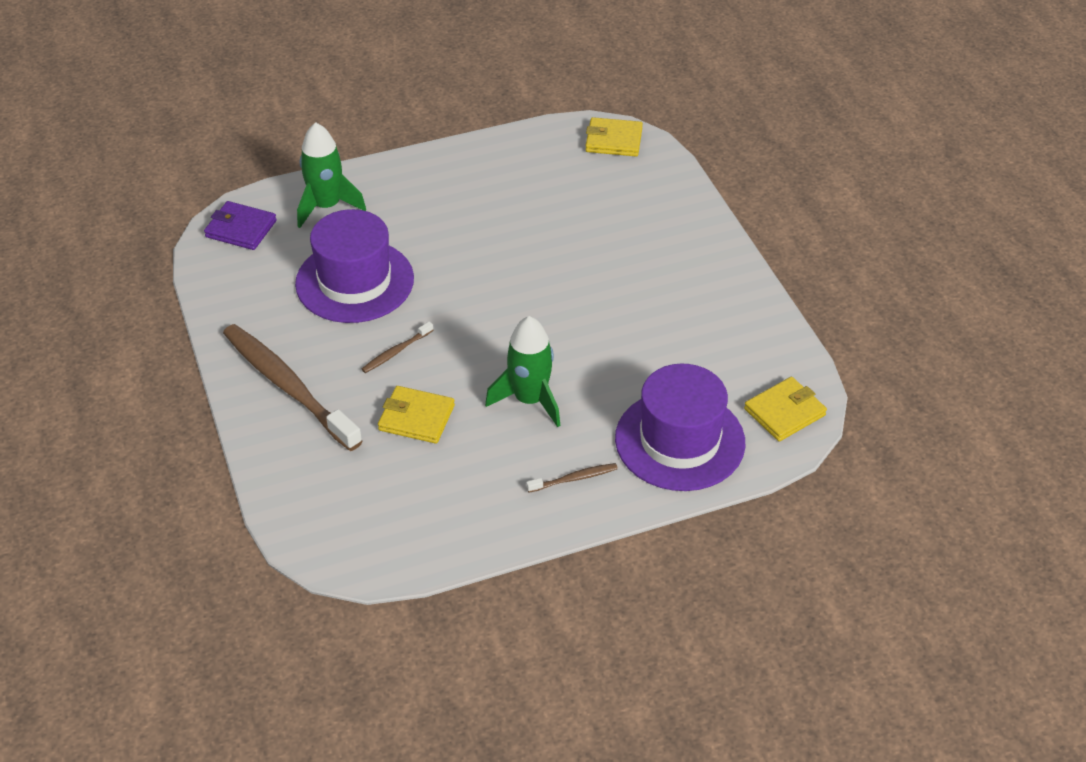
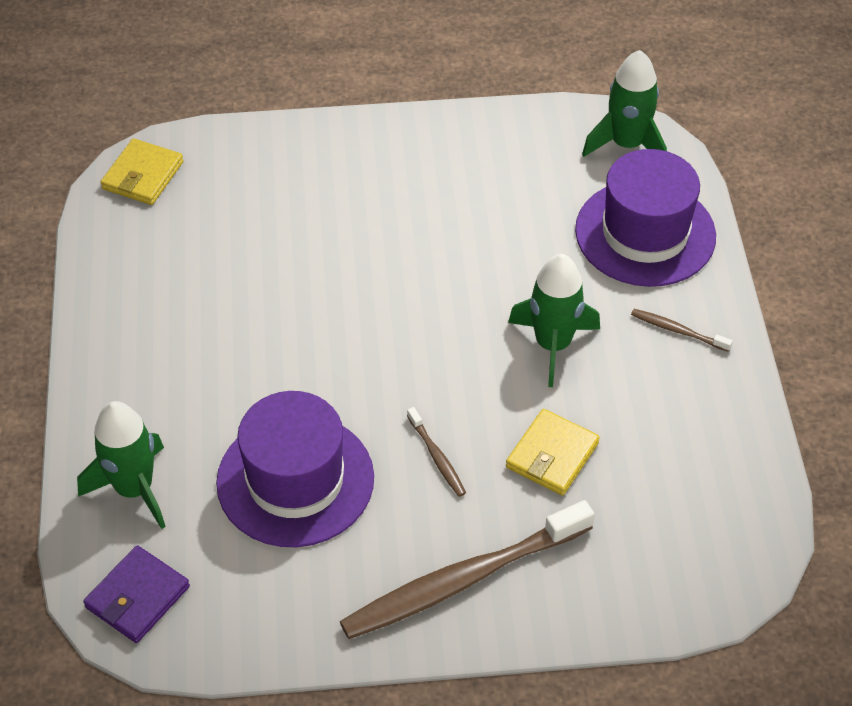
camera: 75 degrees left, 5 degrees up
brown toothbrush [526,463,618,492] -> brown toothbrush turned 60 degrees counterclockwise [631,309,733,352]
yellow wallet [744,377,827,442] -> green rocket [582,50,667,157]

